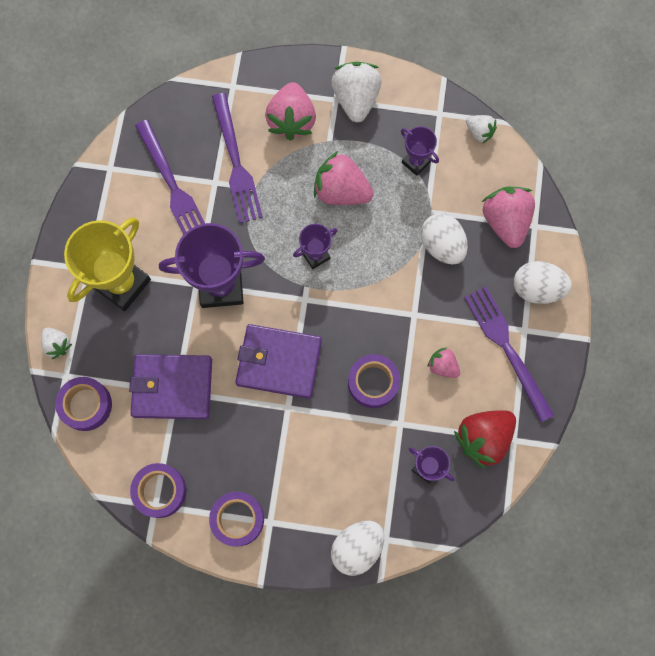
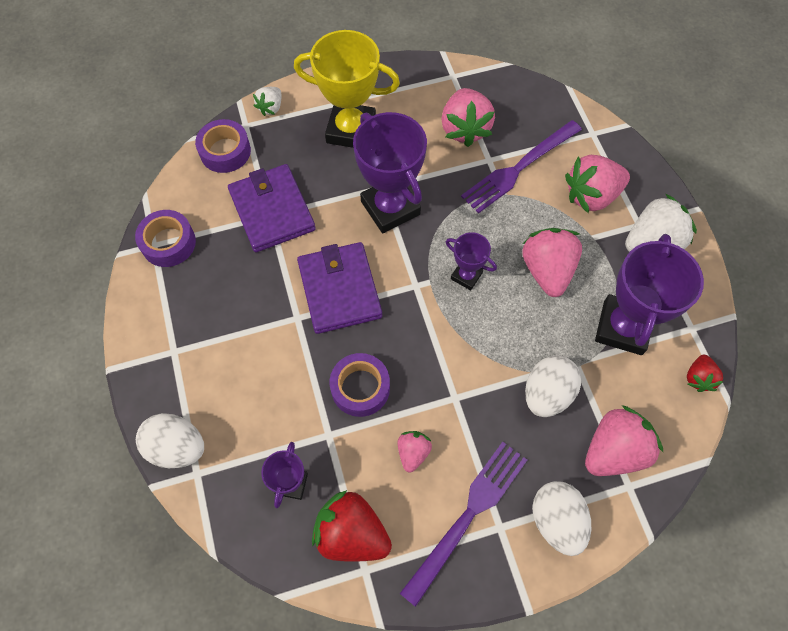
camera: 65 degrees right, 10 degrees down
purple fork [135,120,205,235] -> pink strawberry [441,88,495,147]
purple tape [209,492,264,547] -> none
purple trophy [401,126,439,176] -> purple trophy [595,234,704,355], size x1.95
white strawberry [466,115,497,144] -> red strawberry [687,355,724,392]

